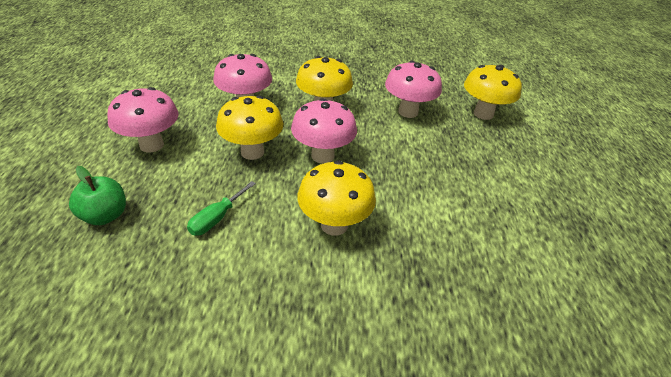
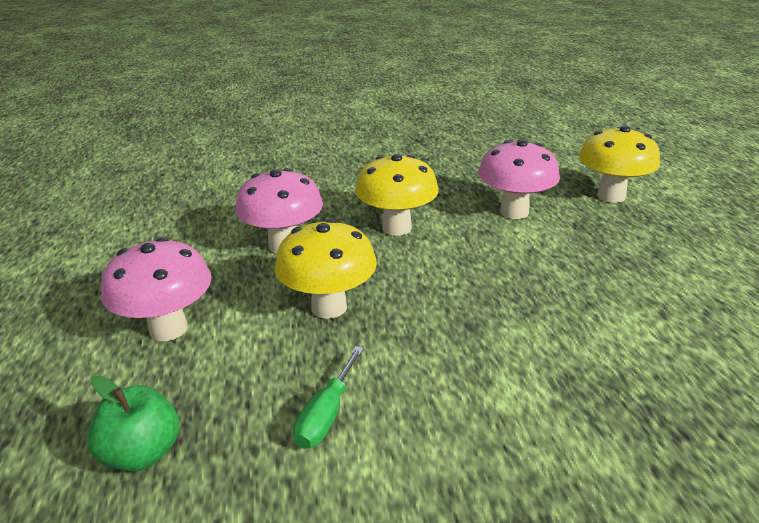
camera: 10 degrees left, 10 degrees down
pink mushroom [291,98,357,163] -> none
yellow mushroom [297,161,376,236] -> none

